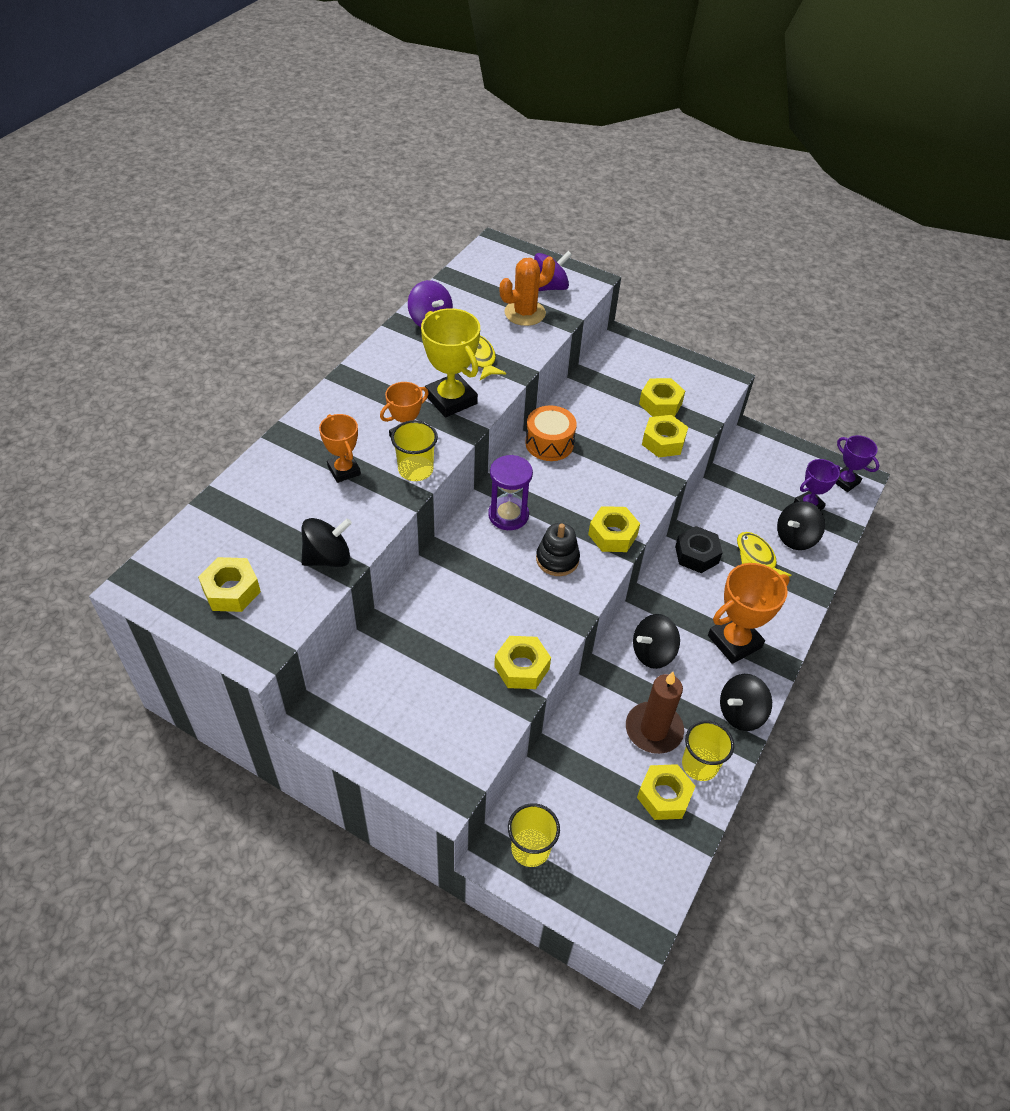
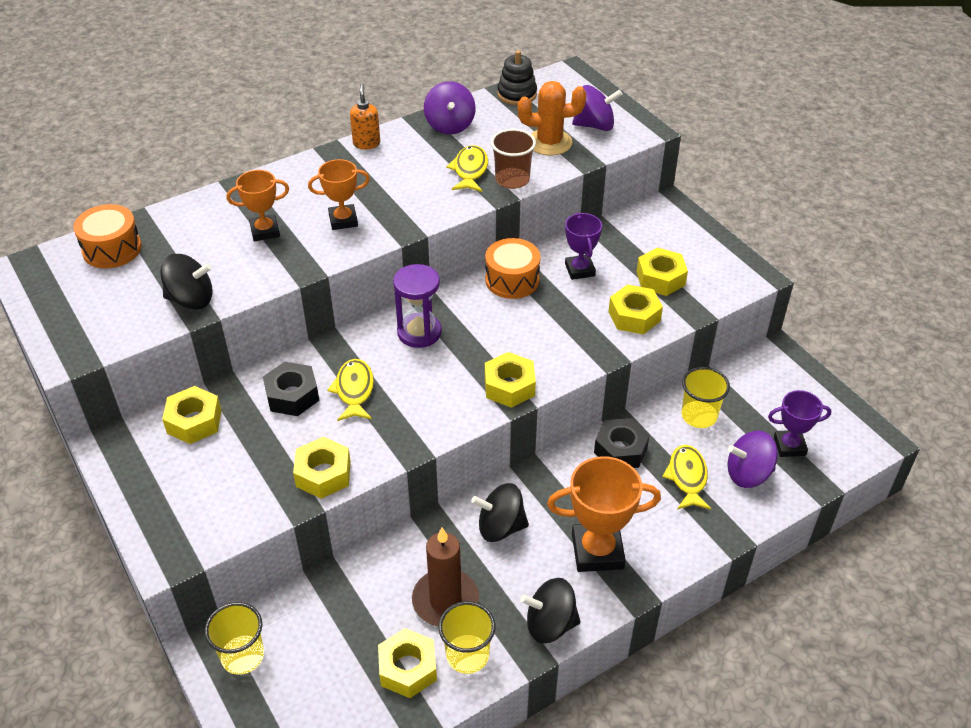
camera: 30 degrees right, 5 degrees down
yellow nut [198,557,261,612] -> yellow nut moved to [162,386,222,444]
orange trophy [319,414,361,483] -> orange trophy turned 75 degrees clockwise [226,170,289,241]
yellow cup [391,420,438,481] -> yellow cup moved to [682,367,730,428]
yellow trophy [421,308,480,417] -> none
black stacking toy [536,523,580,576] -> black stacking toy moved to [497,50,537,105]
black spinning top [777,501,825,550] -> purple spinning top [728,431,778,488]
purple trophy [835,435,879,492] -> purple trophy moved to [565,213,602,280]
none -> orange drum [73,204,142,268]
none -> black nut [263,362,319,416]
none -> yellow fish [327,359,374,421]
none -> orange soap dispenser [350,83,380,149]
none -> brown cup [491,129,536,189]

